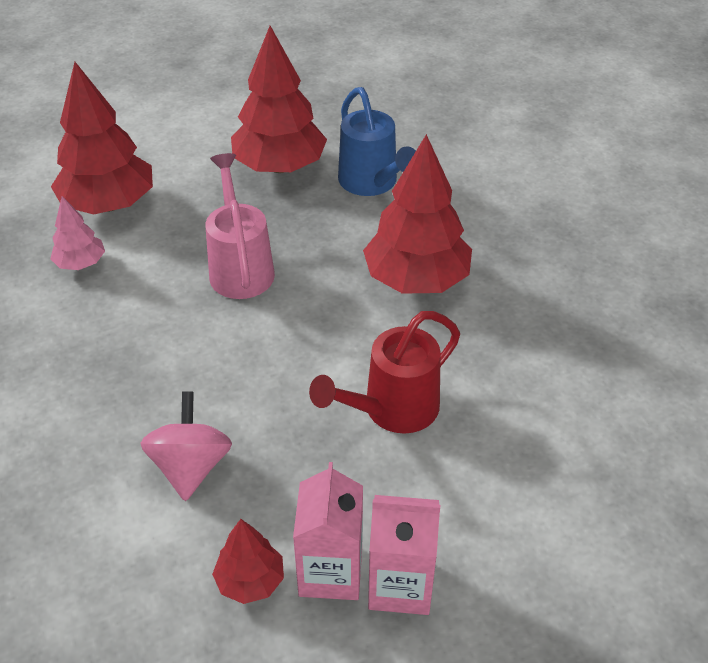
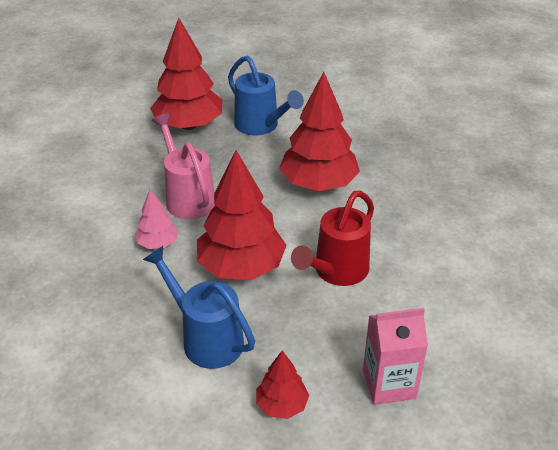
camera: 15 degrees left, 5 degrees down
pink tree [50,196,105,270] -> pink tree moved to [135,189,178,249]
red tree [51,62,153,215] -> red tree moved to [197,150,287,280]
pink spinning top [140,391,232,501] -> blue watering can [143,246,255,369]
pink carton [293,462,363,600] -> none

